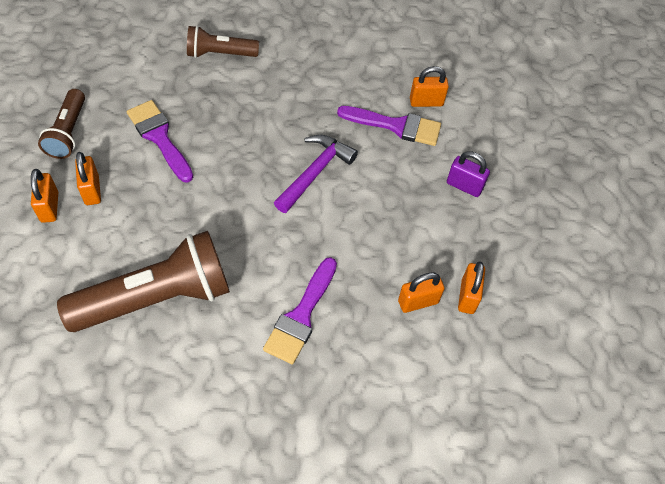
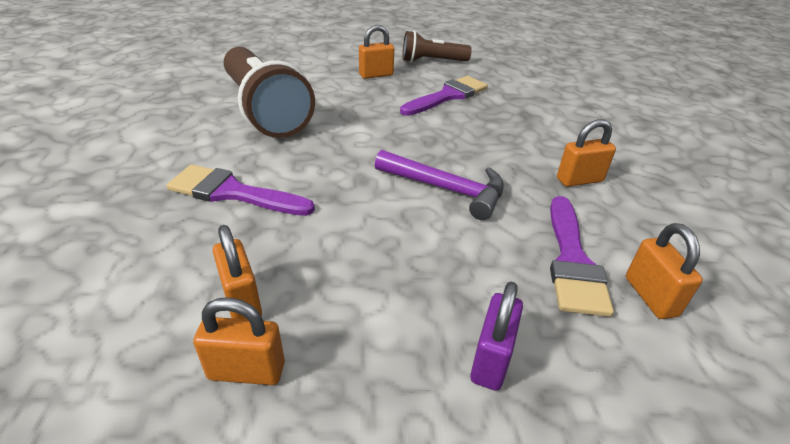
camera: 85 degrees right, 20 degrees down
orange padlock [31,169,58,223] -> orange padlock moved to [557,119,616,187]
brown flashlight [187,26,259,58] -> none

